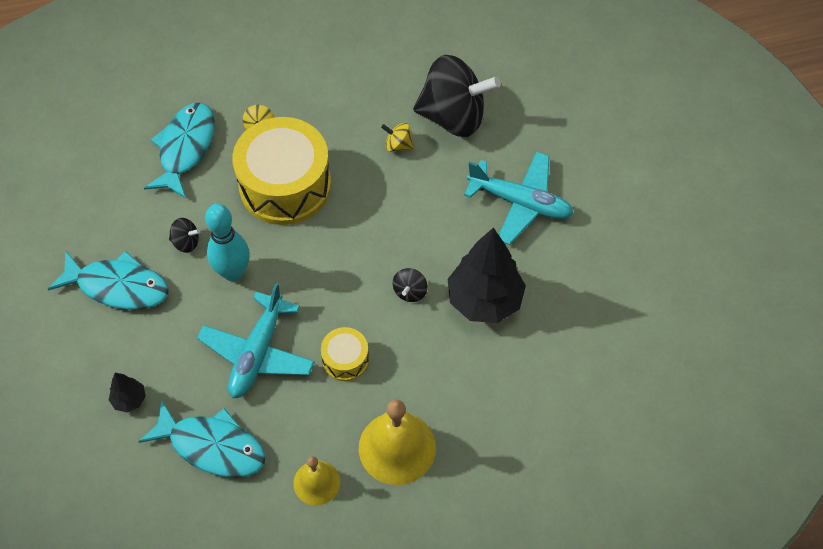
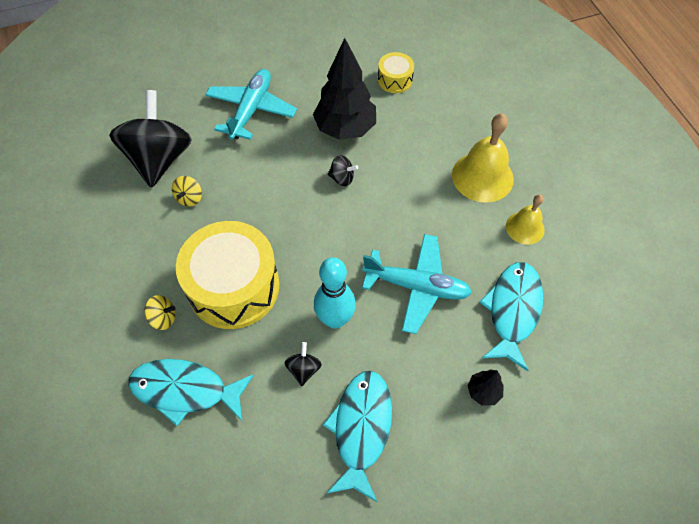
camera: 95 degrees left, 0 degrees up
yellow drum [321,327,369,381] -> yellow drum moved to [378,52,414,93]

